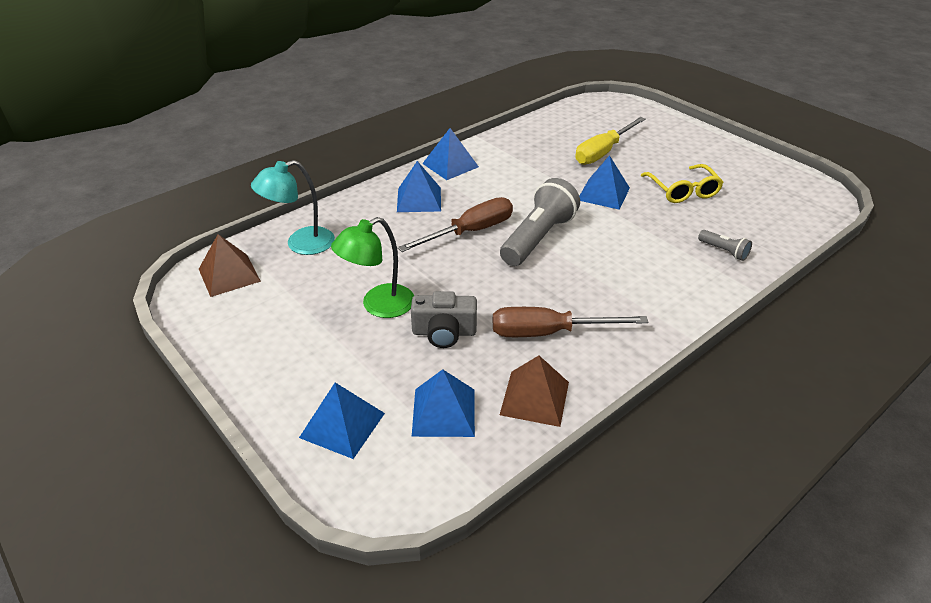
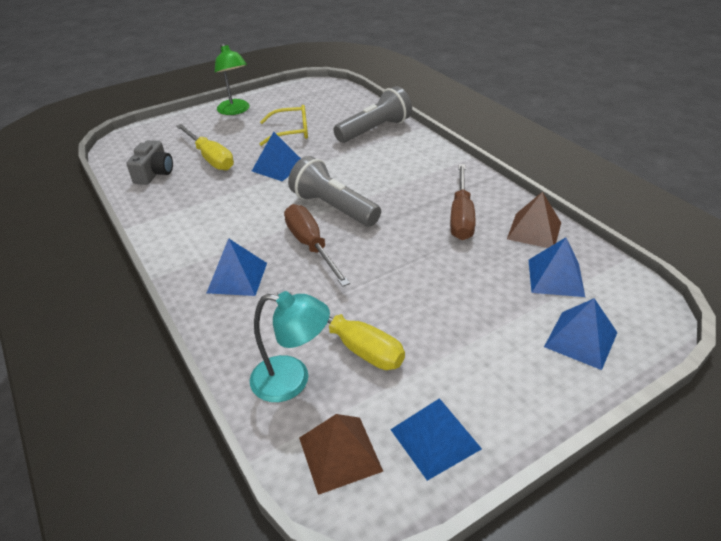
camera: 80 degrees left, 0 degrees up
turquoise lamp [251,160,335,255] -> turquoise lamp turned 60 degrees counterclockwise [250,291,330,402]
green lamp [331,217,414,318] -> green lamp moved to [215,43,250,115]
grey camera [411,291,477,348] -> grey camera moved to [126,140,173,185]
blue pyramid [422,128,479,180] -> blue pyramid moved to [390,399,482,481]
grey flashlight [698,230,752,261] -> grey flashlight [333,86,412,143], size x2.15
none -> yellow screwdriver [277,289,405,370]

